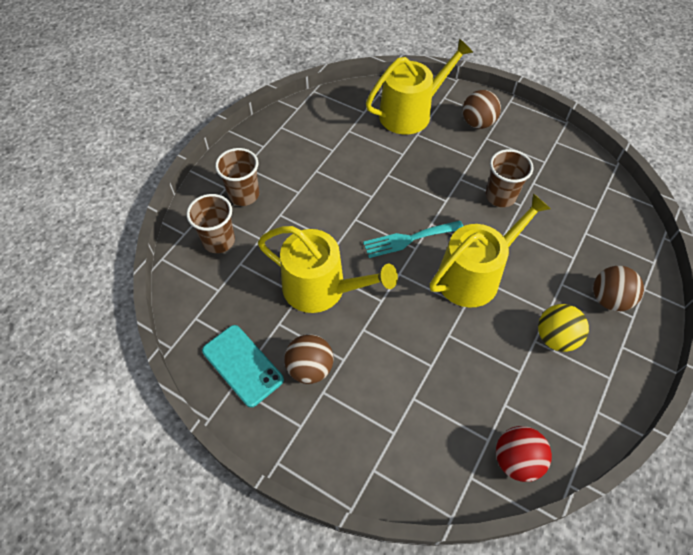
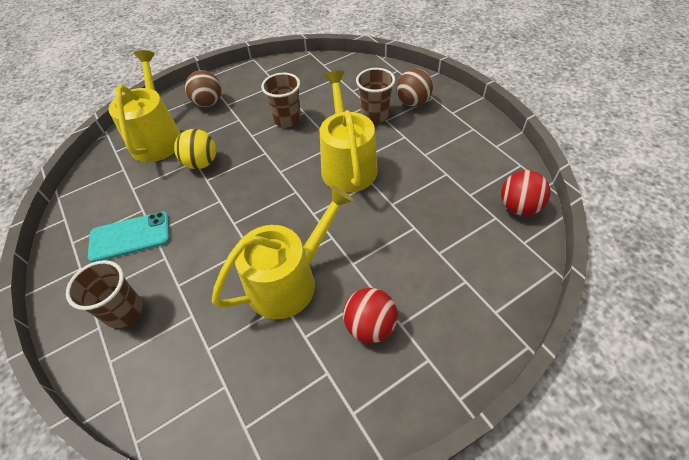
camera: 60 degrees left, 5 degrees down
brown cup [186,194,235,253] -> brown cup moved to [356,68,395,123]
turquoise phone [202,325,284,407] -> turquoise phone moved to [88,211,170,262]
brown ball [284,334,334,384] -> red ball [343,288,398,343]
turquoise fork [363,221,463,258] -> none
yellow ball [538,304,589,352] -> yellow ball moved to [174,129,216,169]

